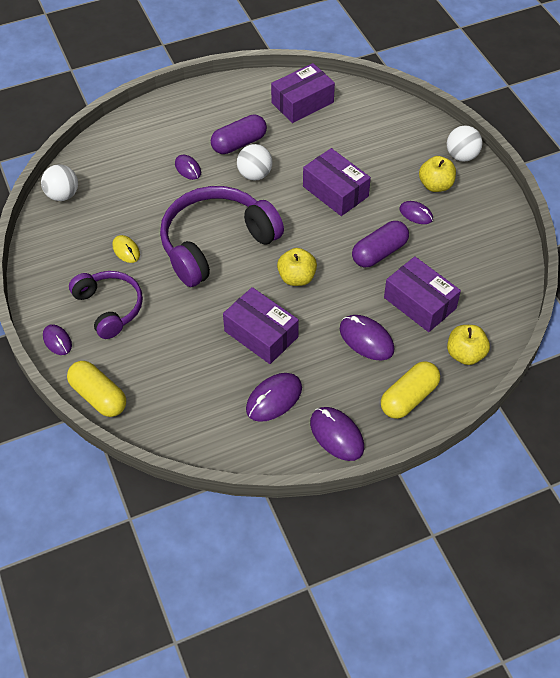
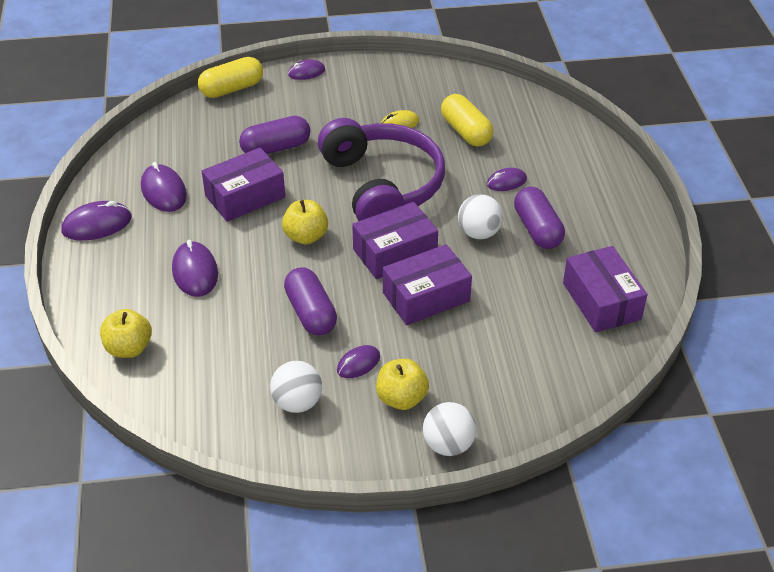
camera: 105 degrees right, 10 degrees down
white ball [41,164,78,201] -> white ball moved to [270,361,322,413]
purple headphones [69,271,143,339] -> none
purple mouse [340,315,395,361] -> purple mouse turned 75 degrees counterclockwise [172,240,218,297]
yellow capsule [381,361,440,419] -> yellow capsule moved to [441,94,493,146]
purple box [384,256,461,332] -> purple box moved to [352,202,438,279]
none -> purple capsule [239,116,310,154]

